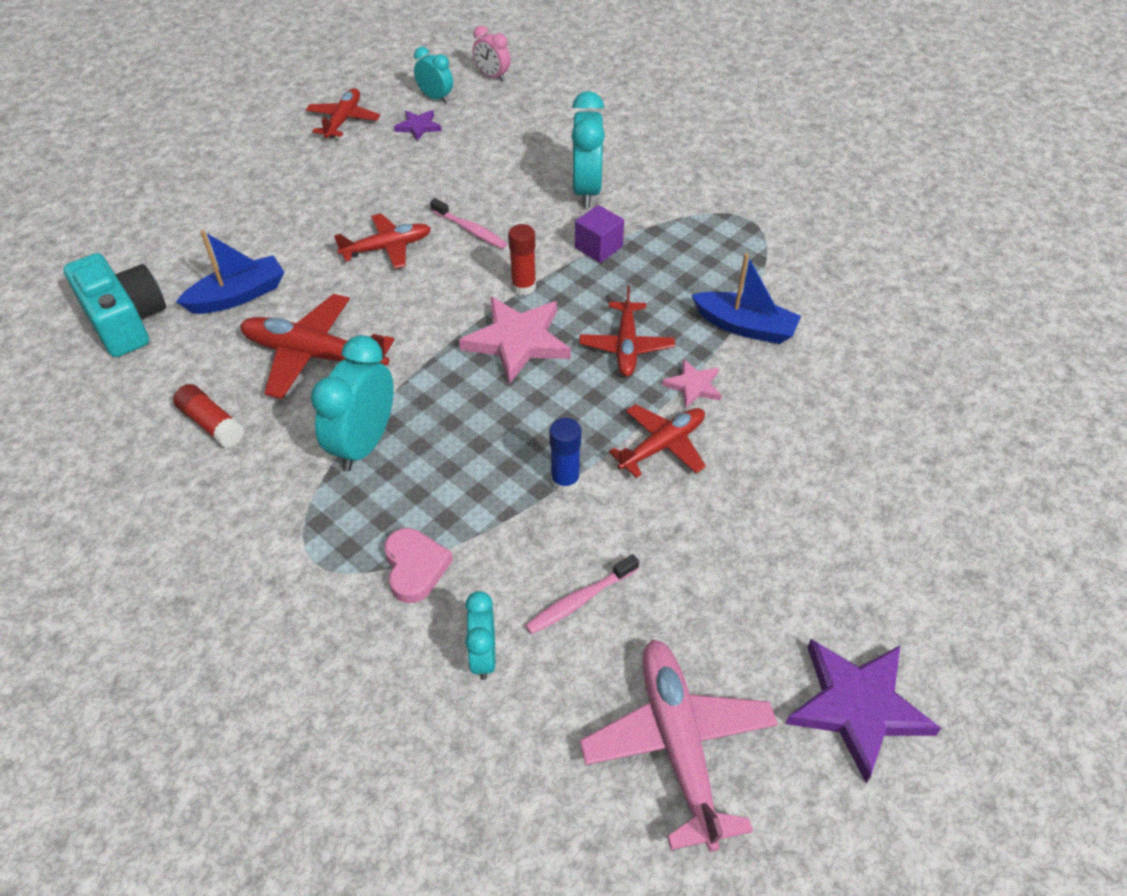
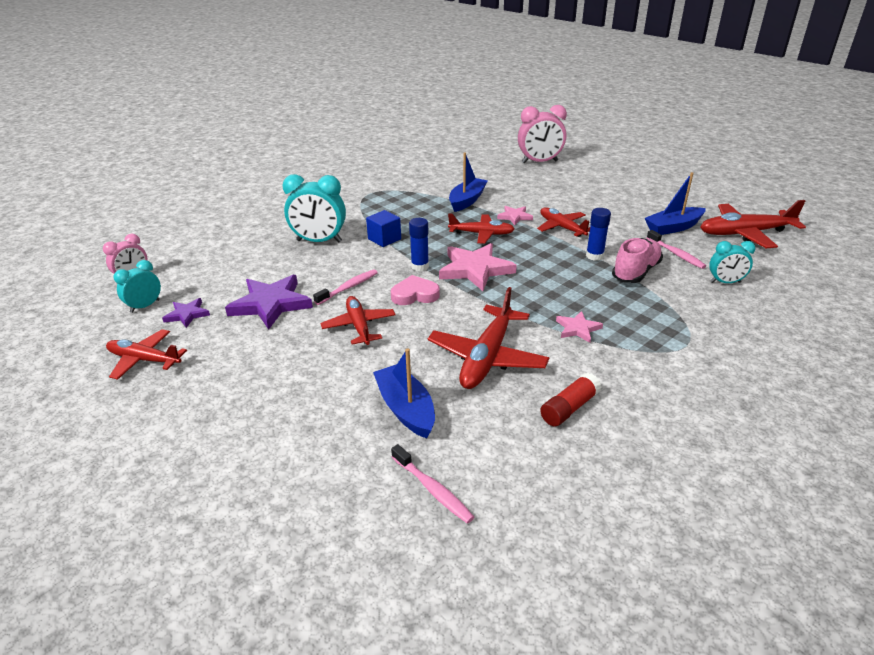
camera: 85 degrees left, 15 degrees down
turquoise camera [63,253,166,357] -> pink toothbrush [391,444,474,524]
turquoise clock [311,335,393,471] -> pink star [556,311,603,343]
pink heart [384,528,453,603] -> pink heart moved to [391,275,440,305]
red glue stick [508,224,536,295] -> blue glue stick [409,218,429,271]
purple cube [575,205,624,263] -> blue cube [366,210,401,247]
pink plane [580,639,778,852] -> red plane [701,200,806,248]
purple star [785,639,941,783] -> purple star moved to [225,275,313,330]
none -> pink clock [518,105,567,163]
none -> pink shoe [612,238,663,283]
none -> blue boat [645,172,706,235]

